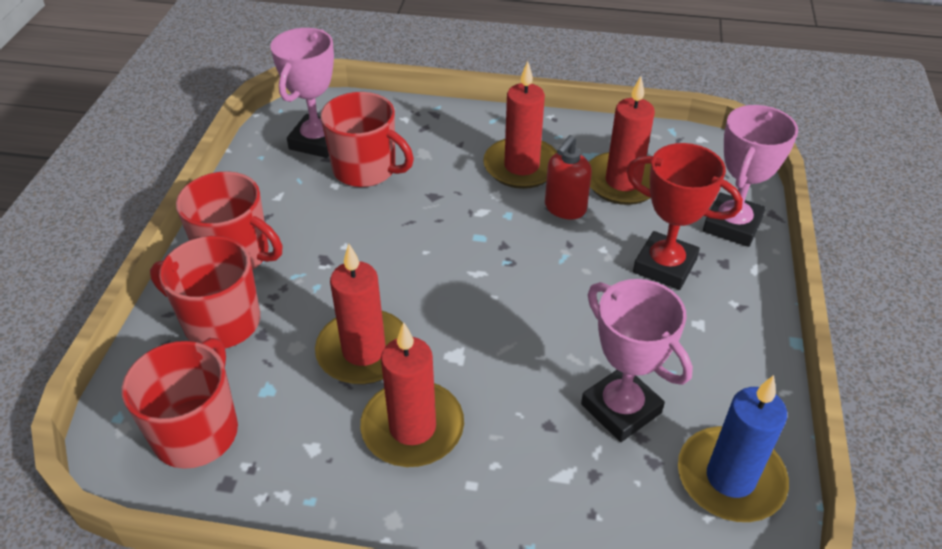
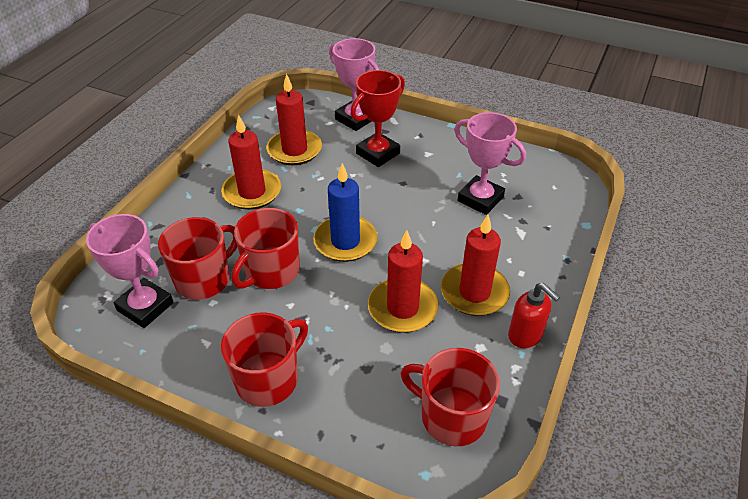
camera: 75 degrees left, 0 degrees up
red mug [150,236,260,350] -> red mug moved to [231,208,300,289]
red soap dispenser [545,135,592,220] -> red soap dispenser moved to [508,283,560,348]
pink trophy [581,279,693,442] -> pink trophy turned 60 degrees clockwise [454,112,526,215]
blue candle [678,375,789,522] -> blue candle moved to [313,163,377,262]

